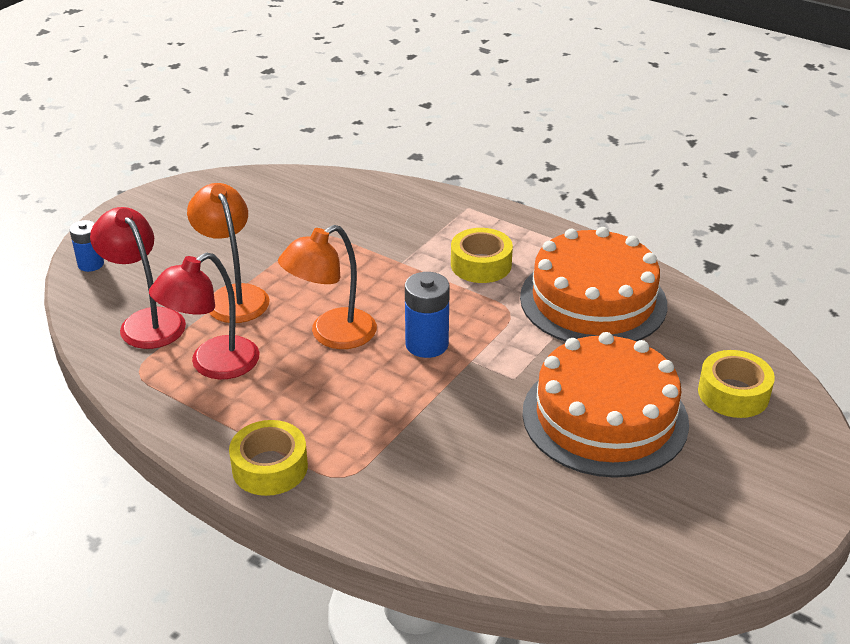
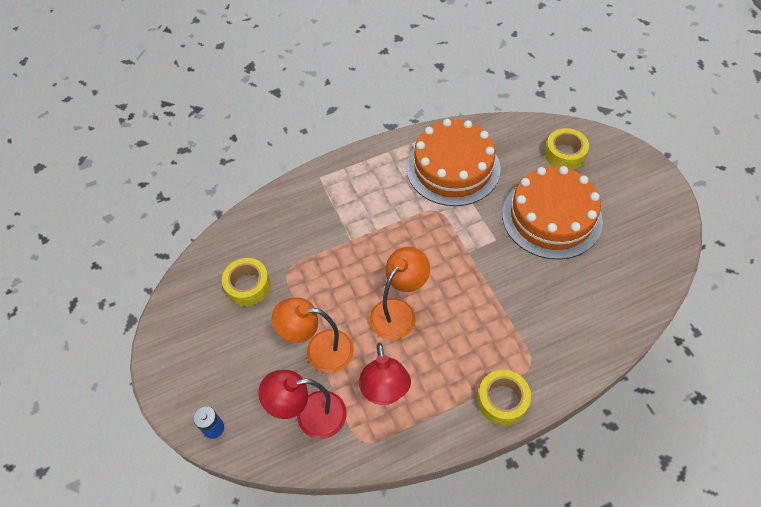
camera: 55 degrees left, 20 degrees up
orange lamp [278,225,377,349] -> orange lamp turned 135 degrees counterclockwise [370,247,430,340]
blue battery [405,272,450,358] -> none
yellow tape [451,228,513,283] -> yellow tape moved to [222,258,271,306]

